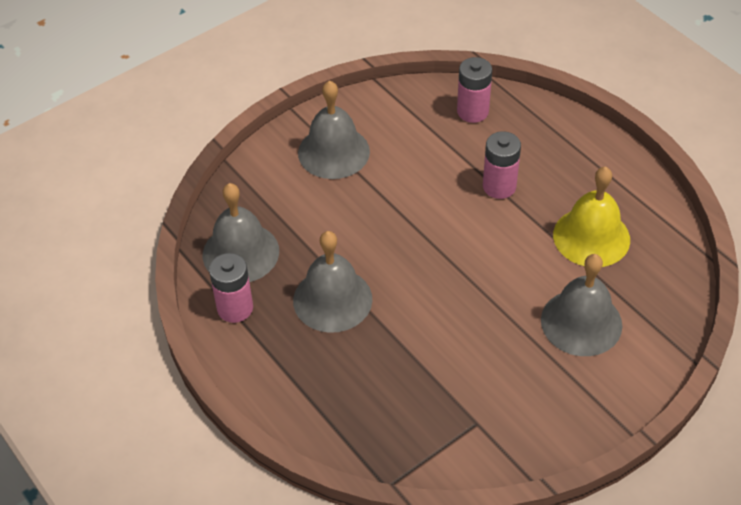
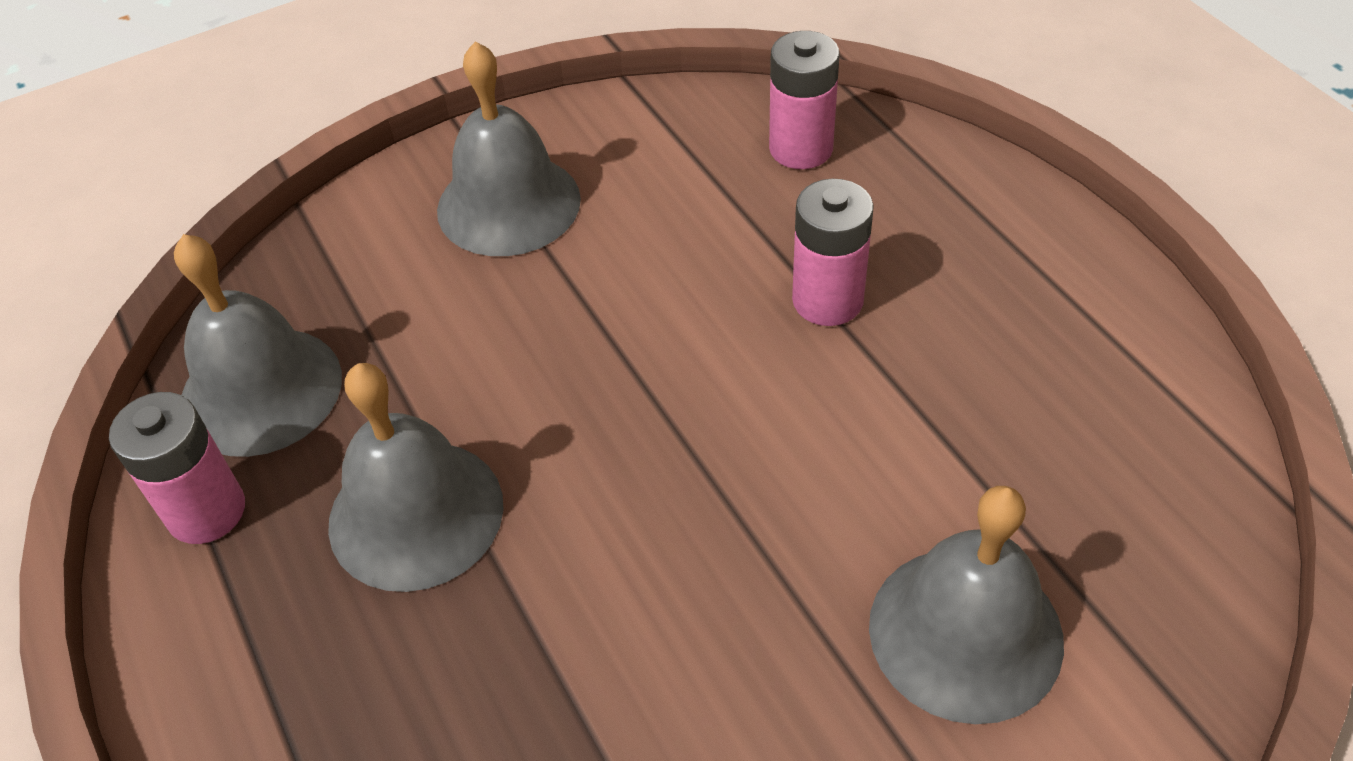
camera: 10 degrees right, 0 degrees up
yellow bell [553,167,630,267] -> none

